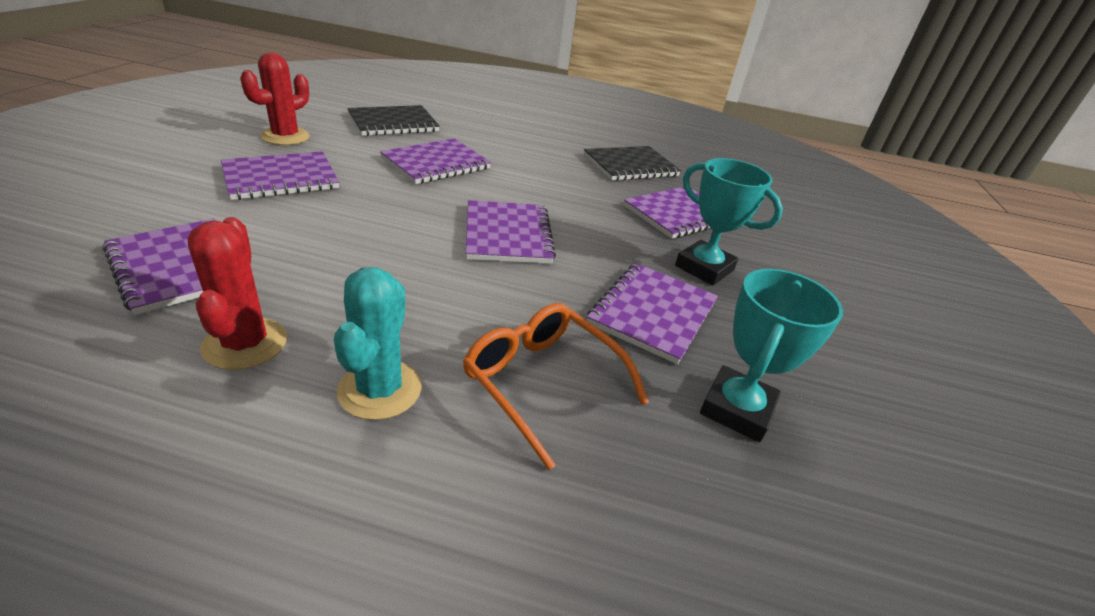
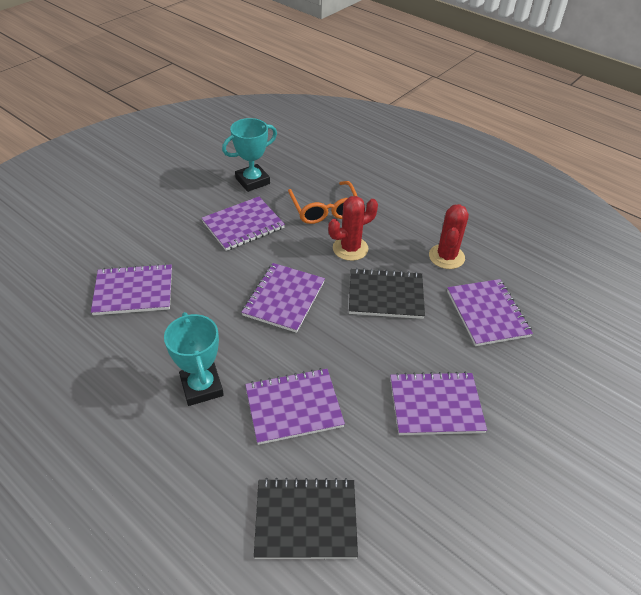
camera: 150 degrees left, 10 degrees up
red cactus [240,52,309,145] -> red cactus moved to [328,196,378,261]
turquoise cactus [334,267,422,420] -> none
black notebook [584,146,681,181] -> black notebook moved to [349,268,425,319]
turquoise trophy [675,158,783,286] -> turquoise trophy moved to [164,312,224,406]

